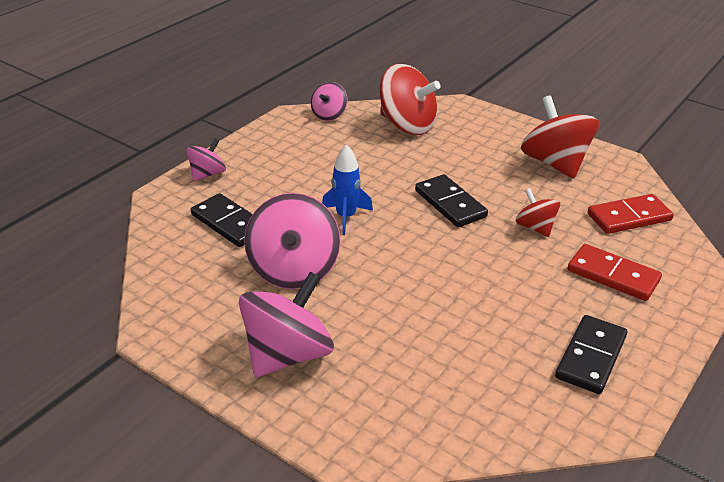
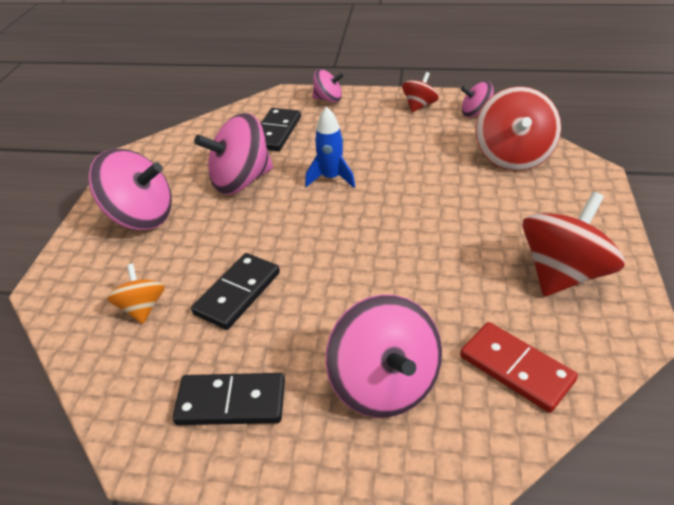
camera: 65 degrees right, 5 degrees up
black domino [415,174,488,227] -> black domino moved to [191,253,280,330]
red spinning top [515,188,560,237] -> red spinning top moved to [402,72,439,112]
red domino [568,244,662,301] -> pink spinning top [325,294,442,418]
none -> orange spinning top [107,264,165,324]

